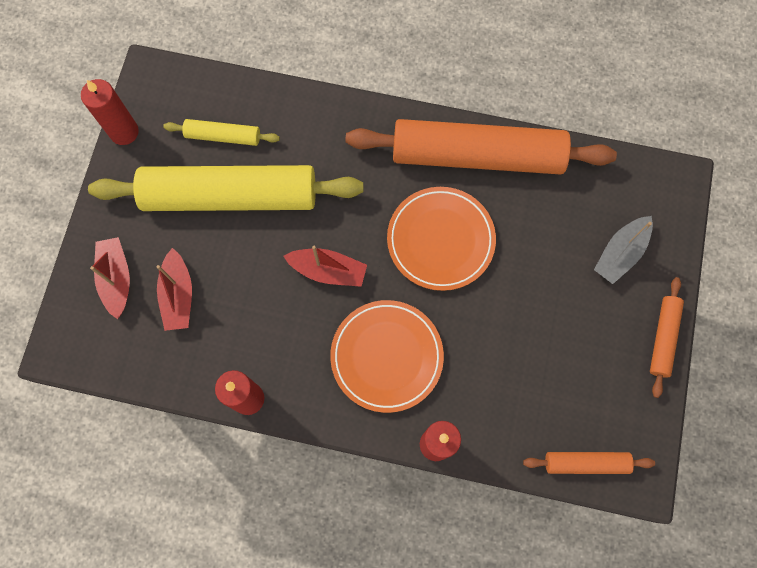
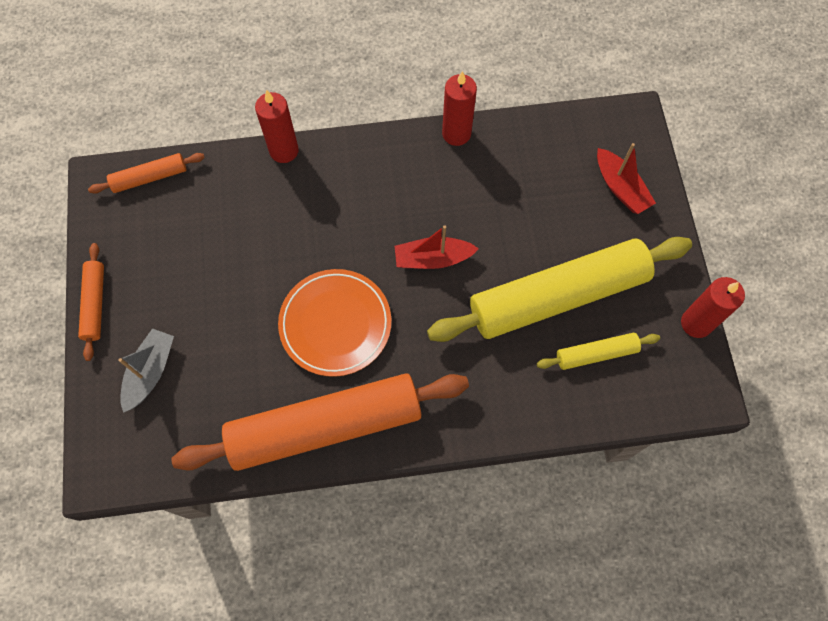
camera: 160 degrees right, 5 degrees down
red boat [156,248,192,331] -> none
orange plate [330,300,444,413] -> none

